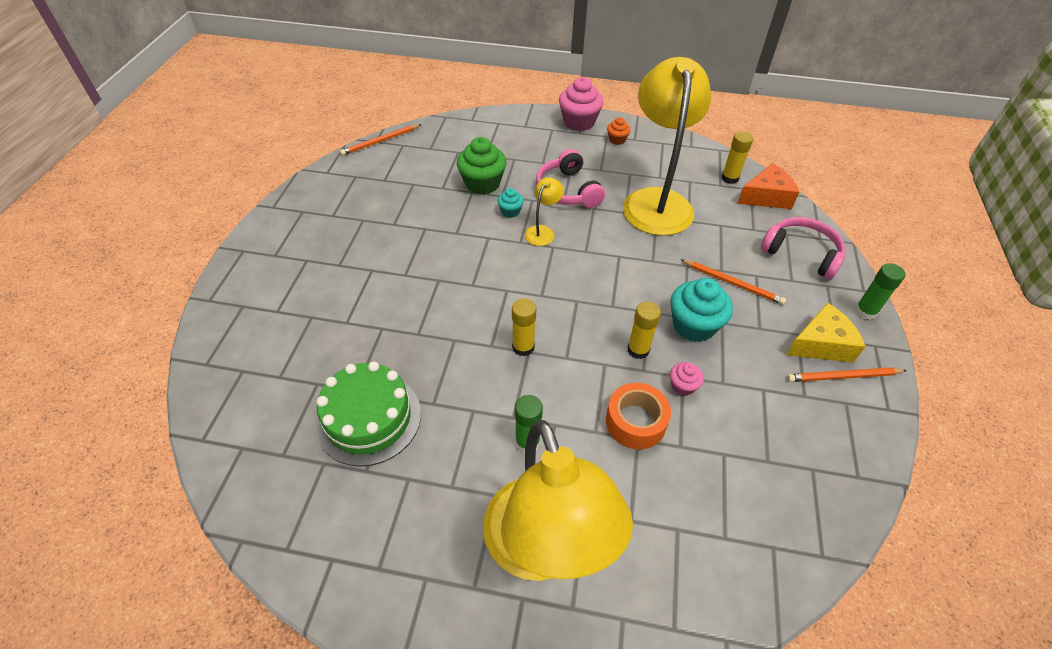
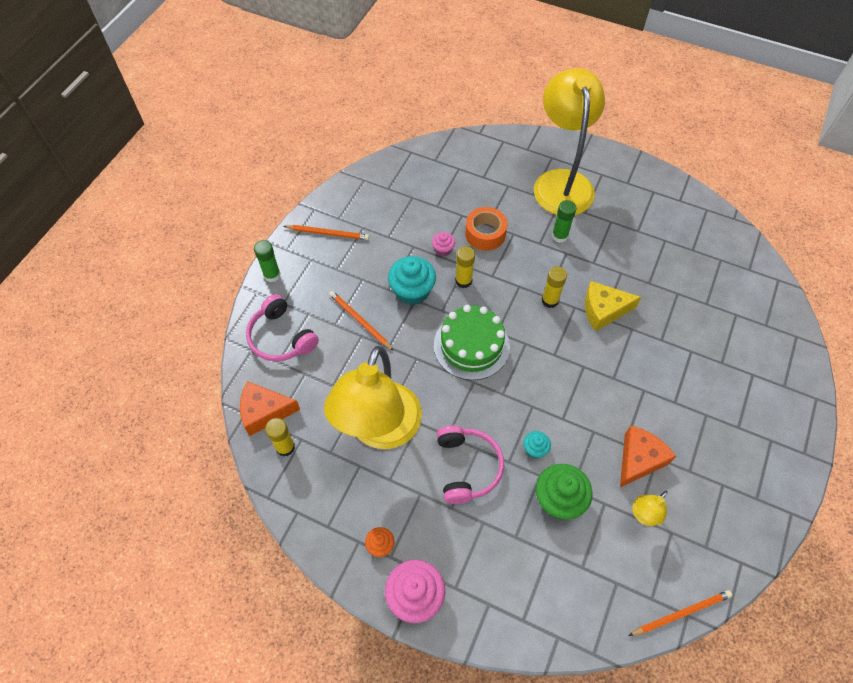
camera: 165 degrees left, 10 degrees up
green cake [315,361,421,467] -> green cake moved to [434,305,510,380]
yellow lamp [525,177,564,246] -> yellow lamp moved to [632,491,668,526]
yellow cheese [786,303,865,363] -> yellow cheese moved to [585,281,641,331]
none -> orange cheese [620,426,676,487]

